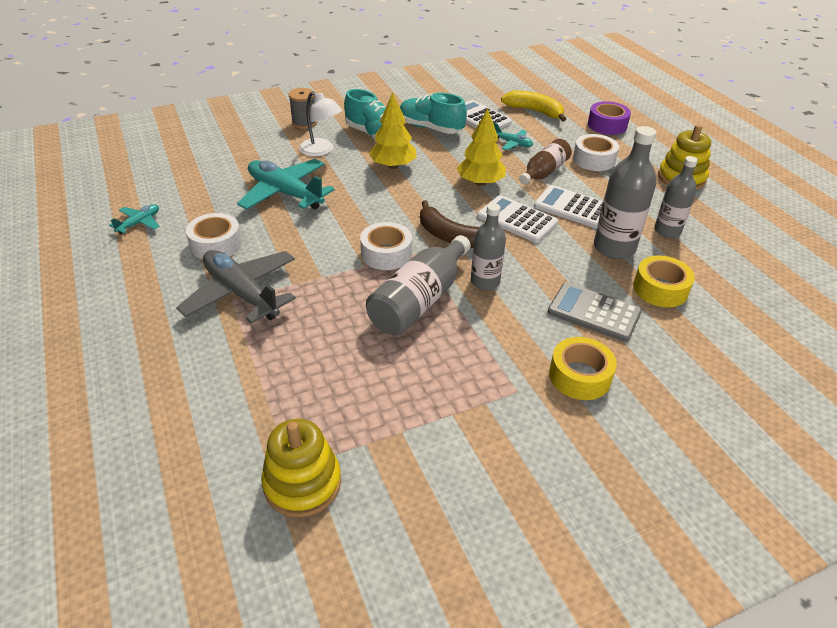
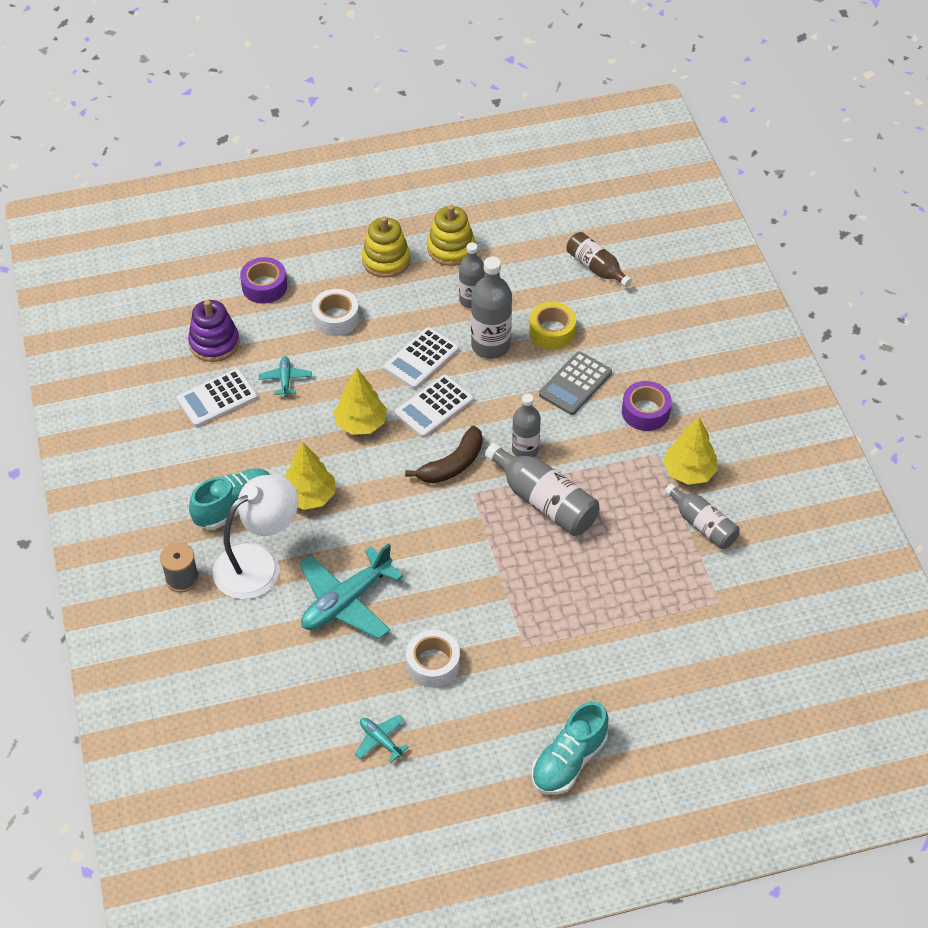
camera: 80 degrees left, 10 degrees up
grey plane [176,250,296,324] -> none
yellow stacking toy [261,419,341,517] -> yellow stacking toy moved to [427,205,475,266]
white lamp [299,91,342,157] -> white lamp [213,475,298,599], size x1.58
white tape [360,222,412,270] -> none
turquoise shoe [400,93,467,134] -> turquoise shoe moved to [531,701,609,795]
turquoise plane [494,123,533,150] -> turquoise plane turned 45 degrees counterclockwise [259,356,312,397]
yellow banana [501,90,566,122] -> purple stacking toy [188,300,240,362]
brown bottle [519,139,572,184] -> brown bottle moved to [567,232,632,287]
yellow tape [549,337,617,400] -> purple tape [622,381,672,431]
none -> yellow tree [663,417,718,485]
none -> grey bottle [665,483,740,549]

